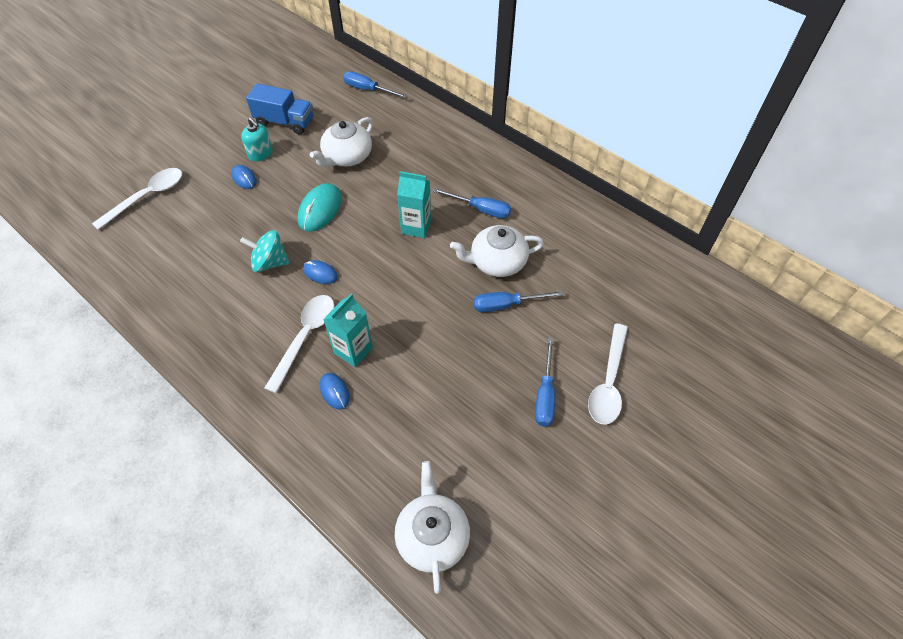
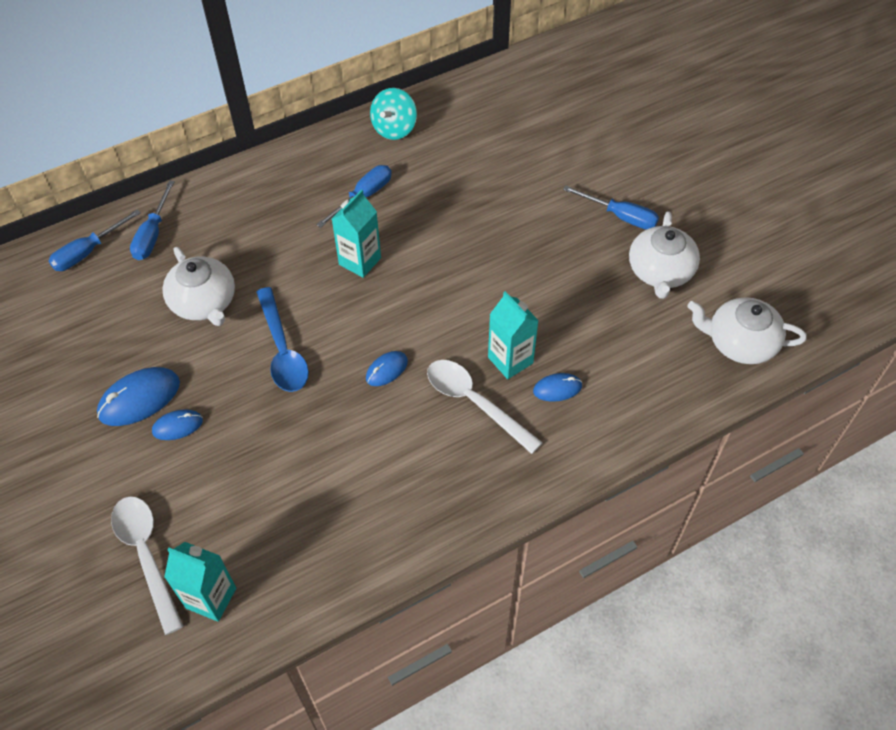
camera: 70 degrees left, 0 degrees up
turquoise spinning top [240,230,290,272] -> turquoise spinning top moved to [370,88,417,140]
turquoise soap dispenser [241,118,273,161] -> blue mouse [97,367,180,426]
blue truck [246,83,313,135] -> none
turquoise mouse [298,183,342,232] -> blue spoon [256,287,309,392]
white teapot [450,225,544,277] -> white teapot moved to [629,211,700,299]
blue screwdriver [473,291,564,312] -> blue screwdriver moved to [130,181,175,260]
white spoon [588,324,628,425] -> none
none -> turquoise carton [164,542,236,622]

